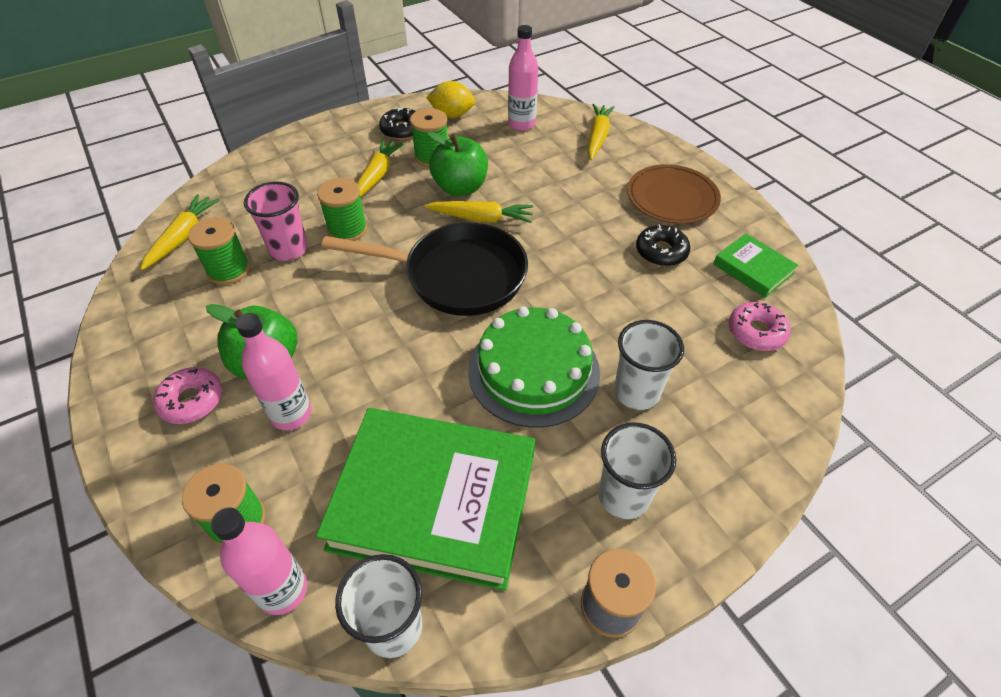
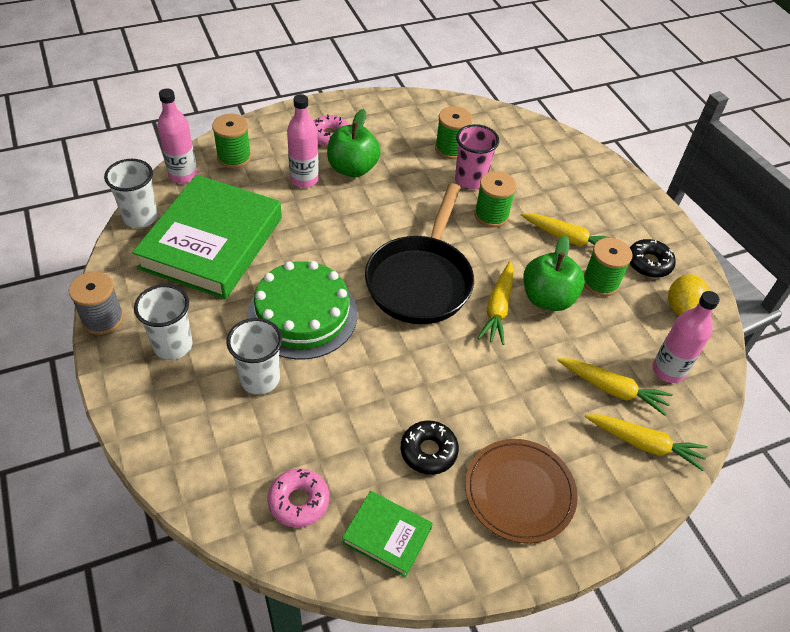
camera: 95 degrees right, 0 degrees up
yellow carrot [140,194,220,270] -> yellow carrot moved to [557,358,673,416]
green book [713,233,798,298] -> green book turned 60 degrees clockwise [342,491,433,578]

